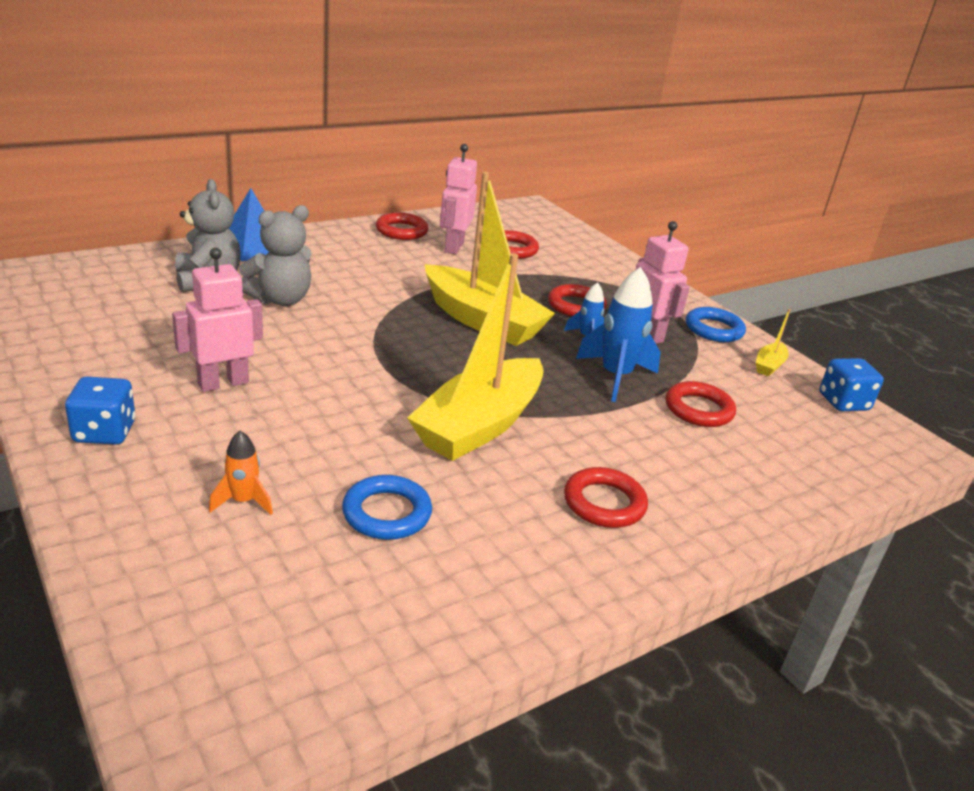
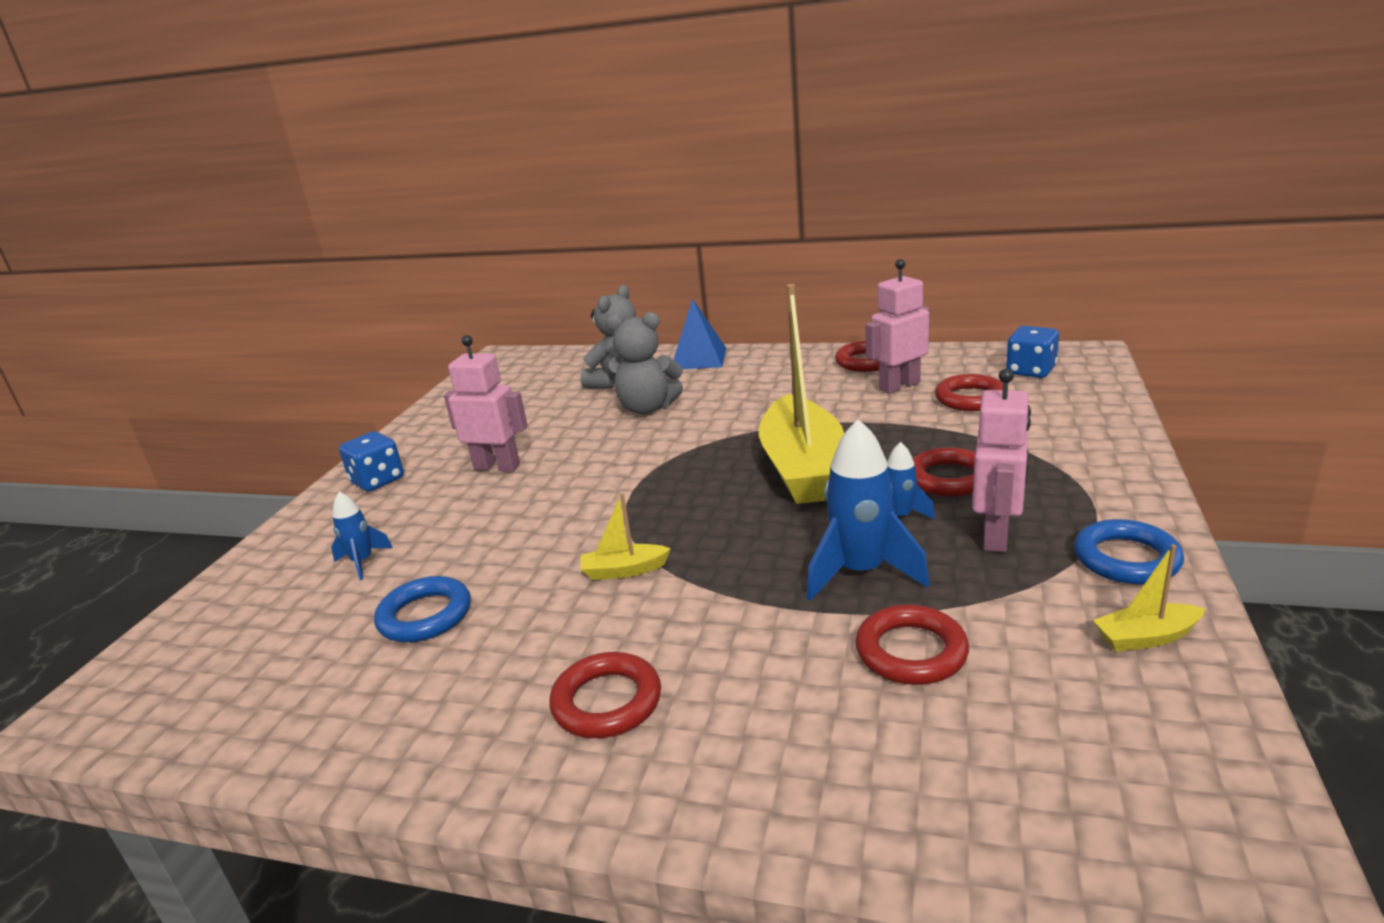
camera: 55 degrees right, 5 degrees down
orange rocket [209,431,273,515] -> blue rocket [331,492,393,580]
yellow boat [407,253,544,461] -> yellow boat [581,493,671,580], size x0.41
blue dice [819,358,884,411] -> blue dice moved to [1006,326,1059,378]

